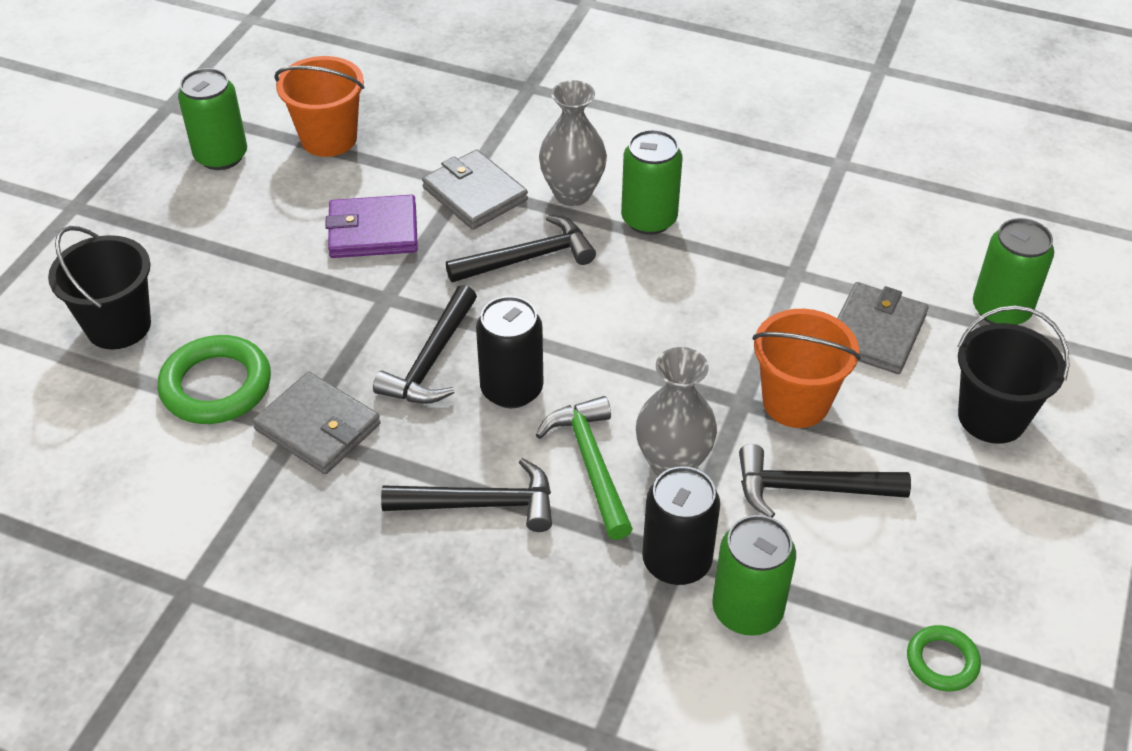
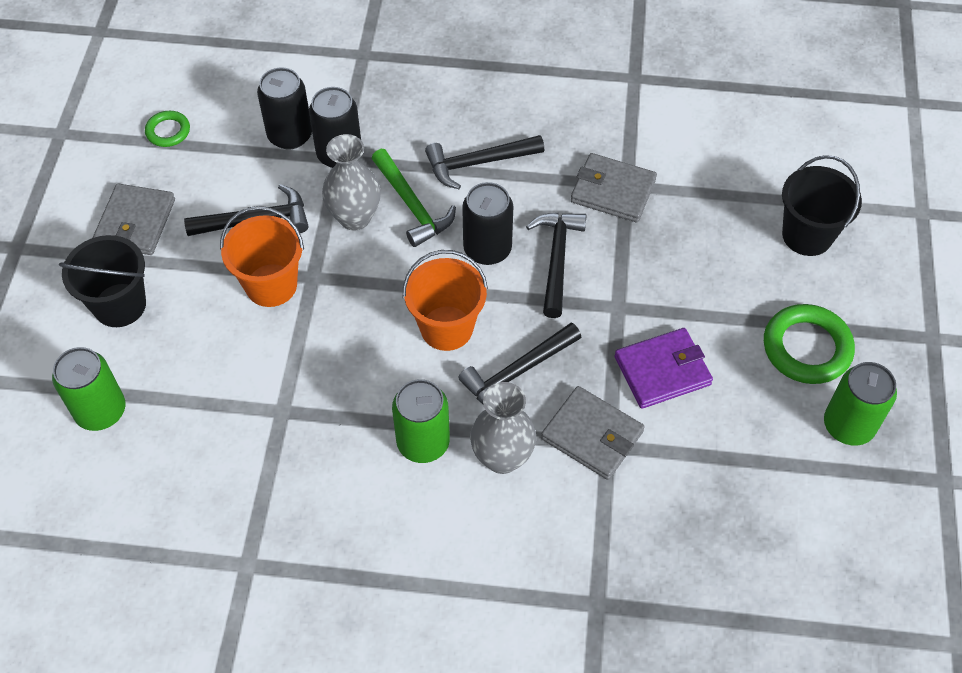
camera: 165 degrees right, 10 degrees up
green ring [158,335,271,424] -> green ring moved to [764,304,855,384]
orange bucket [274,56,365,157] -> orange bucket moved to [403,250,488,351]
green can [712,515,796,636] -> black can [257,67,312,150]
grey wallet [837,282,929,374] -> grey wallet moved to [92,184,175,255]

